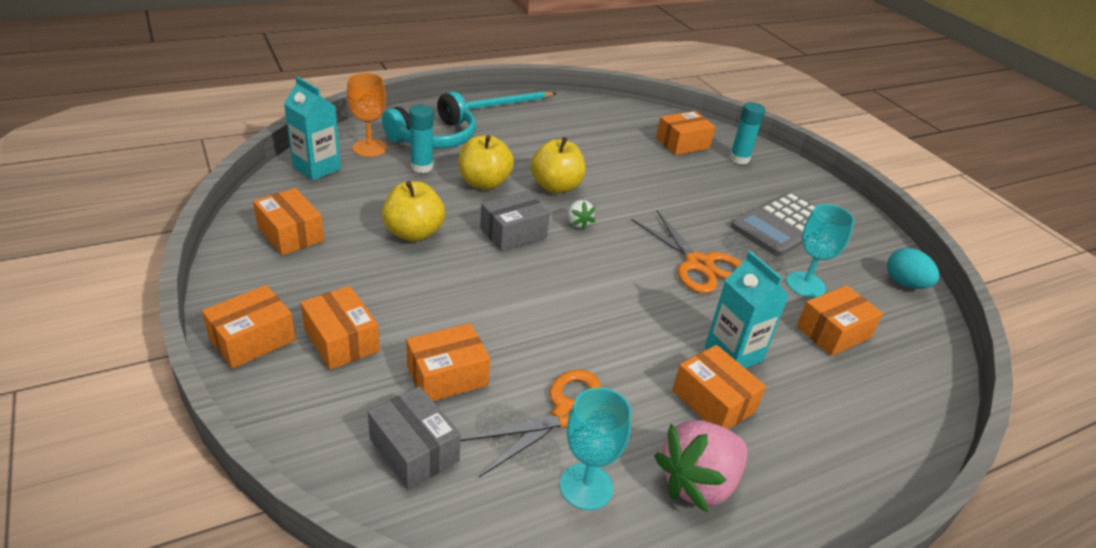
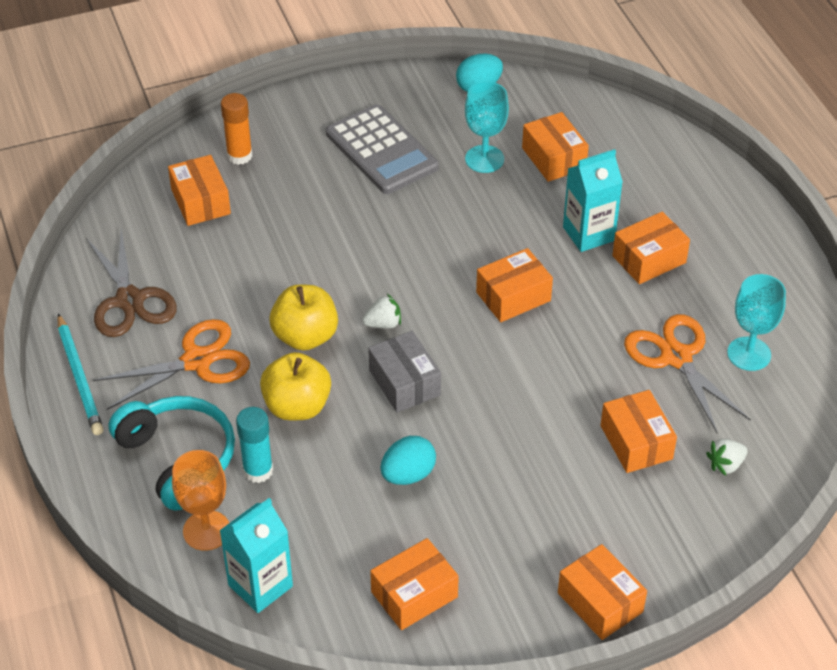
camera: 80 degrees left, 10 degrees up
orange box [301,286,380,370] -> orange box moved to [476,248,553,322]
grey box [368,386,461,490] -> white strawberry [706,439,748,476]
yellow apple [382,181,445,242] -> turquoise egg [380,436,436,485]
orange scissors [631,210,742,293] -> orange scissors moved to [93,319,250,410]
pink strawberry [654,420,748,513] -> none
turquoise glue stick [730,102,765,164] -> orange glue stick [221,93,253,165]
none -> brown scissors [86,229,177,337]

